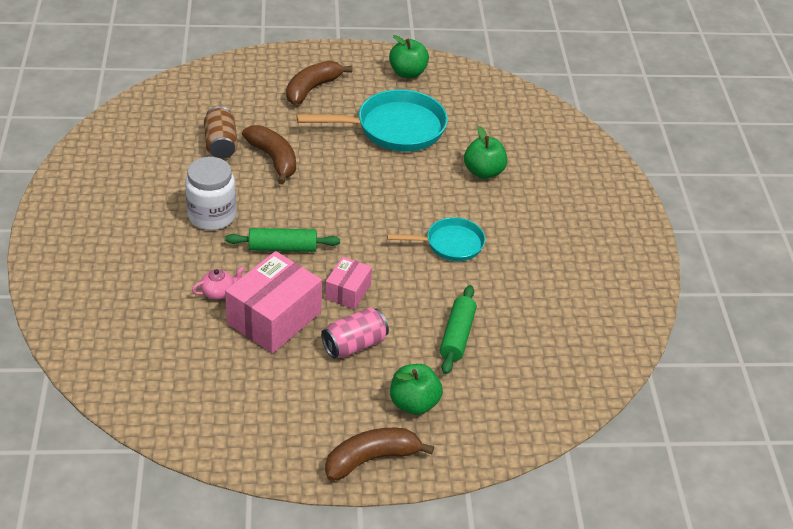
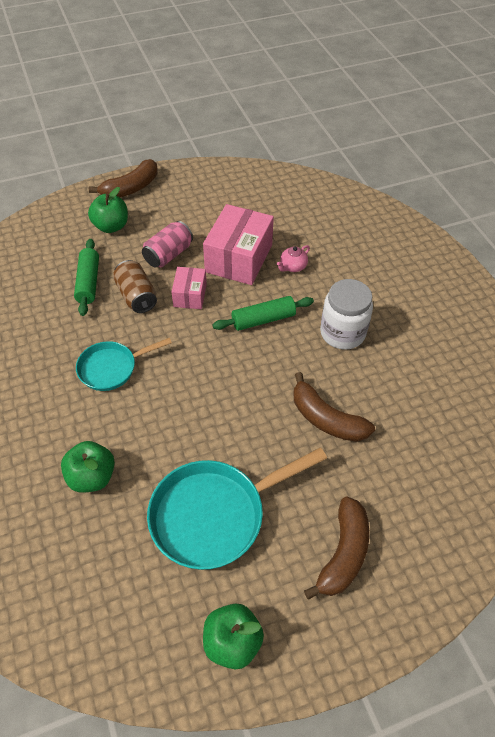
camera: 165 degrees right, 10 degrees up
brown can [204,106,238,159] -> brown can moved to [113,260,157,313]

